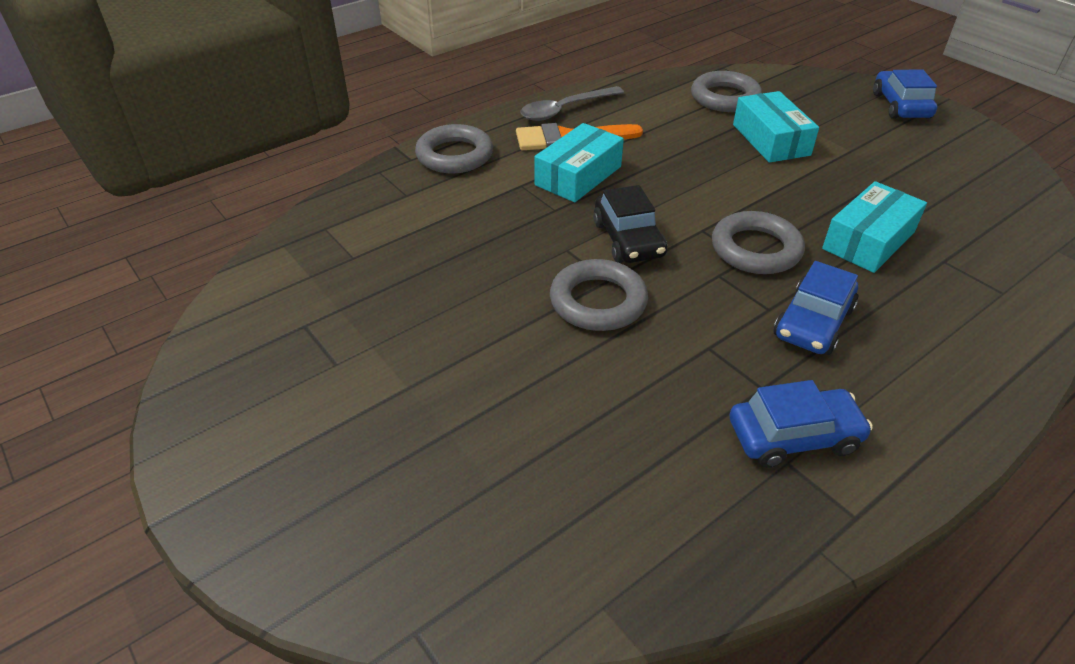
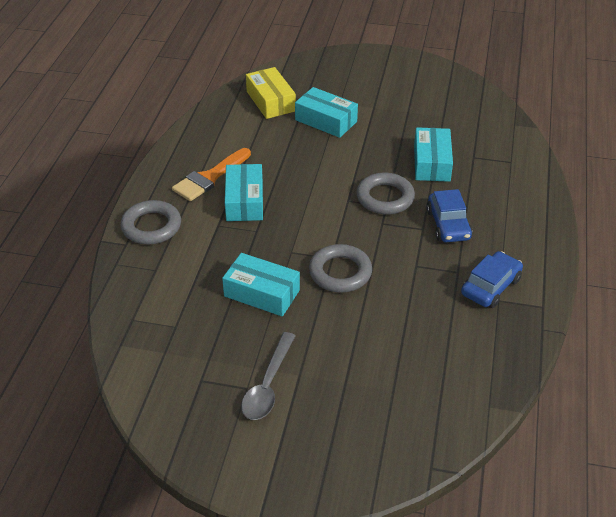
camera: 40 degrees left, 0 degrees up
grey spoon [520,86,624,121] -> grey spoon moved to [241,332,295,420]
black car [593,185,667,263] -> none
grey ring [691,71,762,112] -> yellow box [246,67,296,119]
blue car [873,70,938,119] -> none
none -> turquoise box [222,253,300,316]

